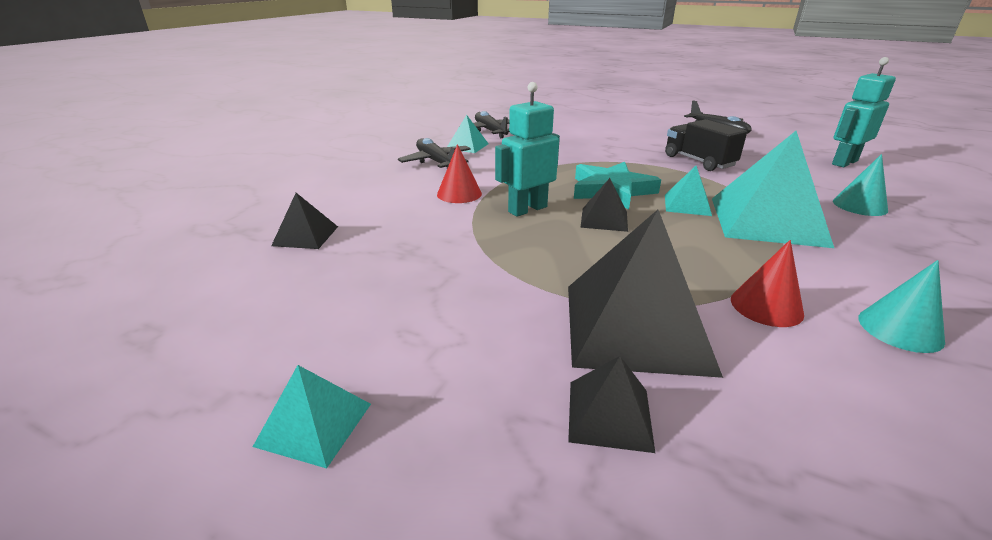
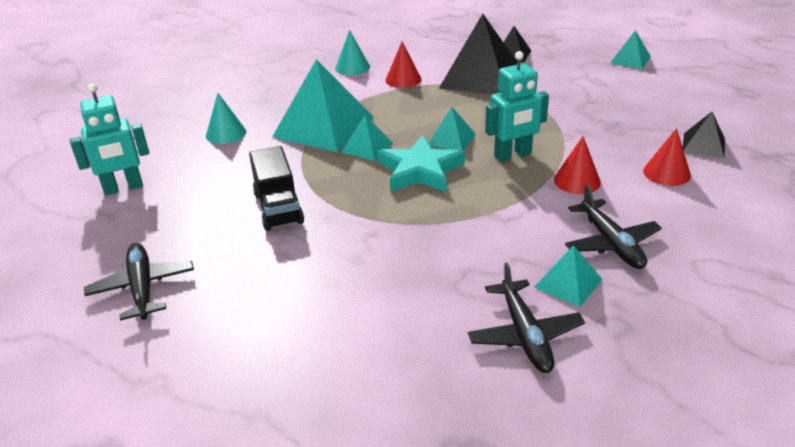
camera: 165 degrees left, 5 degrees up
black pyramid [580,178,628,232] -> turquoise pyramid [429,107,476,151]
none -> red cone [643,128,691,186]

